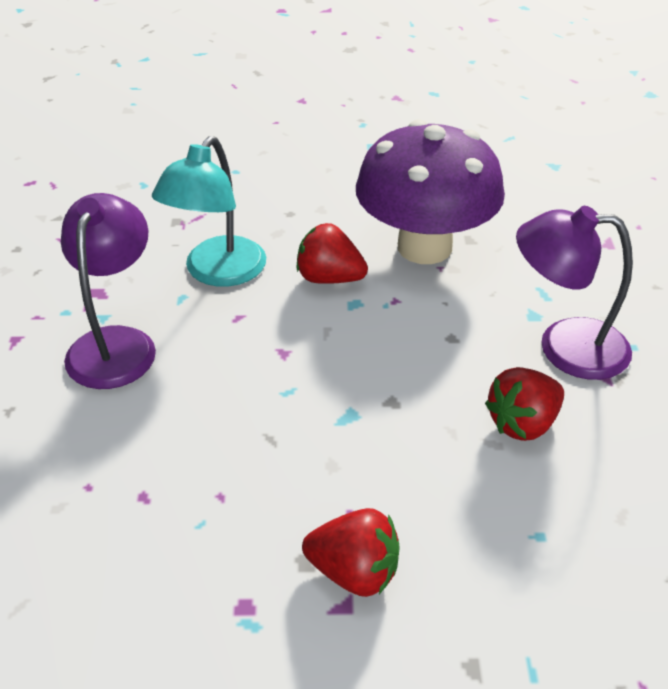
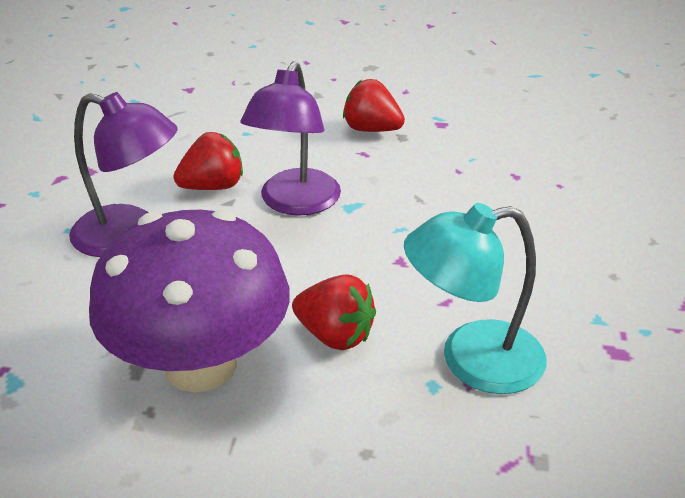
camera: 170 degrees left, 5 degrees down
purple lamp [61,193,156,389] -> purple lamp moved to [240,61,341,216]
turquoise lamp [152,136,266,287] -> turquoise lamp turned 135 degrees counterclockwise [404,203,546,394]

